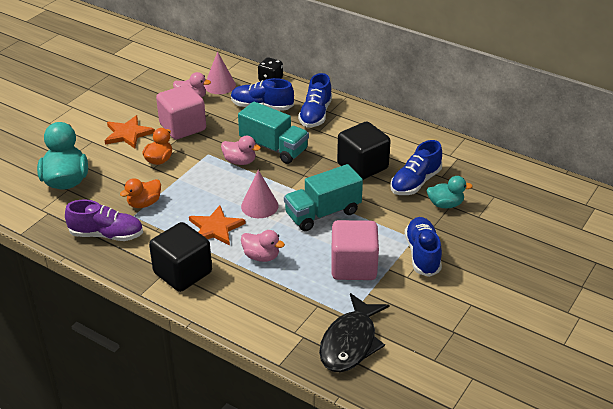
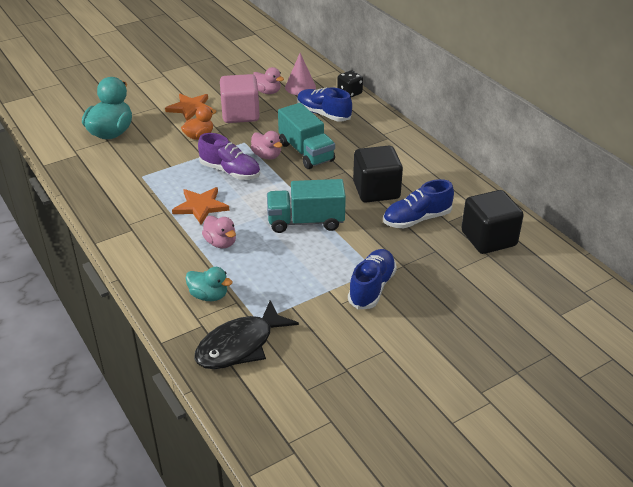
camera: 25 degrees right, 0 degrees up
purple shoe [65,200,143,241] -> purple shoe moved to [198,133,260,180]
orange duck [120,178,161,208] -> none
black cube [149,222,212,292] -> black cube moved to [461,190,524,254]
pink cone [241,170,278,218] -> none
blue shoe [298,73,332,128] -> none
pink cube [331,220,379,280] -> none
turquoise duck [427,176,473,208] -> turquoise duck moved to [185,267,232,301]

